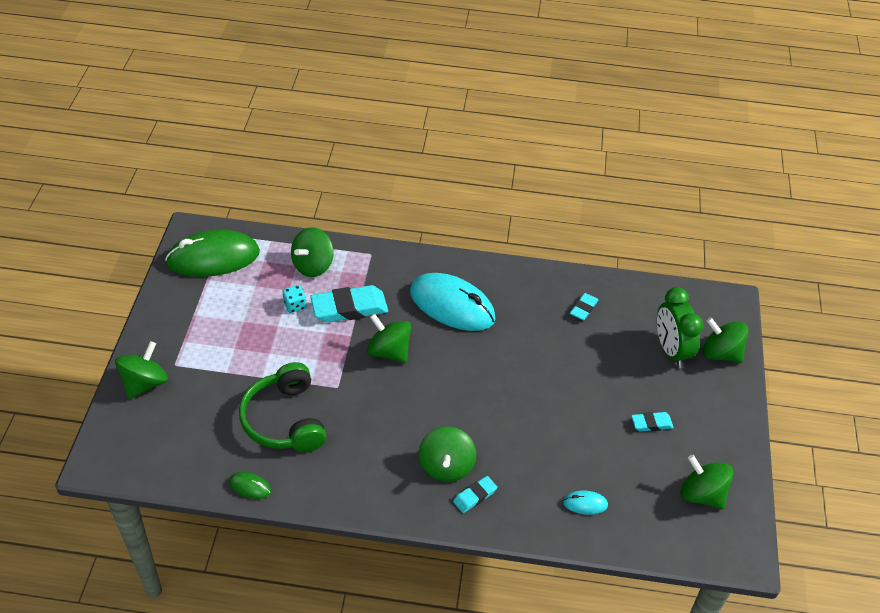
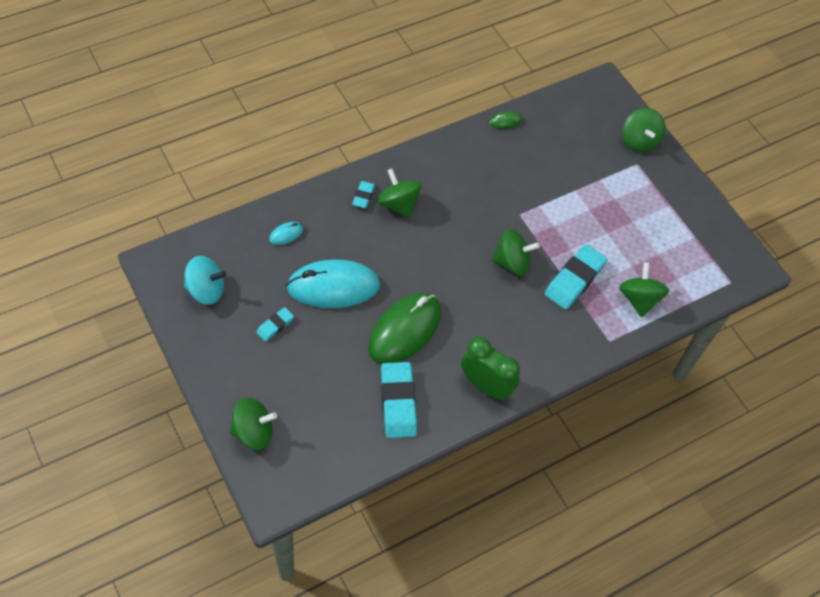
camera: 140 degrees right, 10 degrees up
green mouse [165,229,260,277] -> green mouse moved to [368,293,441,364]
green headphones [239,362,326,452] -> none
turquoise dice [282,285,306,313] -> none
turquoise mouse [410,273,495,331] -> turquoise mouse moved to [286,259,380,308]
turquoise eraser [570,293,598,320] -> turquoise eraser [381,362,417,438], size x1.93
green clock [657,287,703,368] -> green clock moved to [461,337,520,400]
green spinning top [680,455,734,509] -> turquoise spinning top [184,256,226,305]

